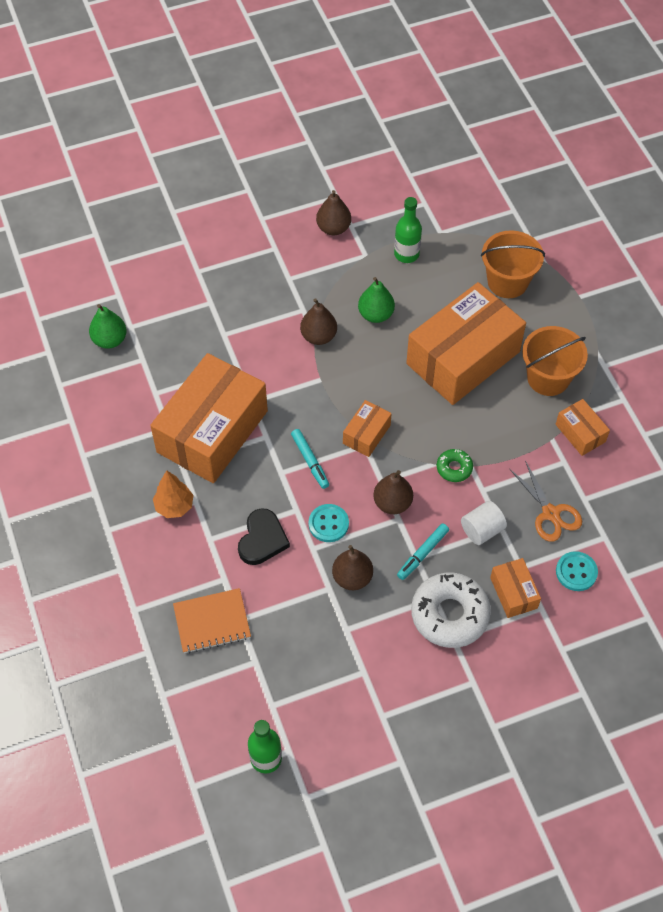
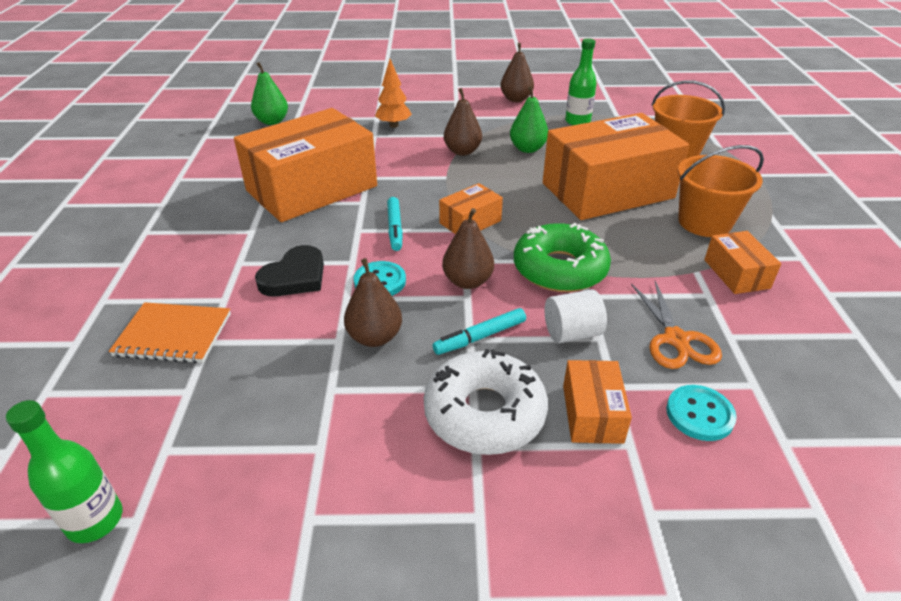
camera: 20 degrees right, 20 degrees down
orange tree [153,470,193,518] -> orange tree moved to [375,59,412,128]
green donut [437,449,473,482] -> green donut [514,223,611,292], size x2.03

